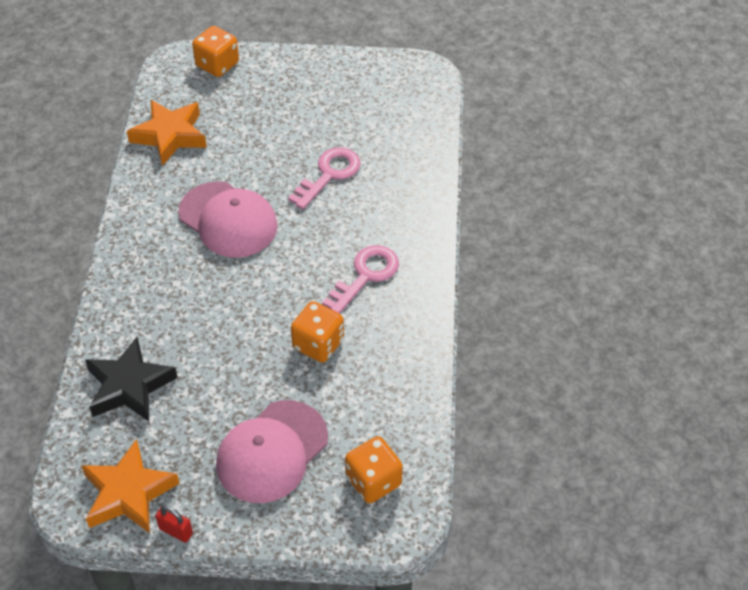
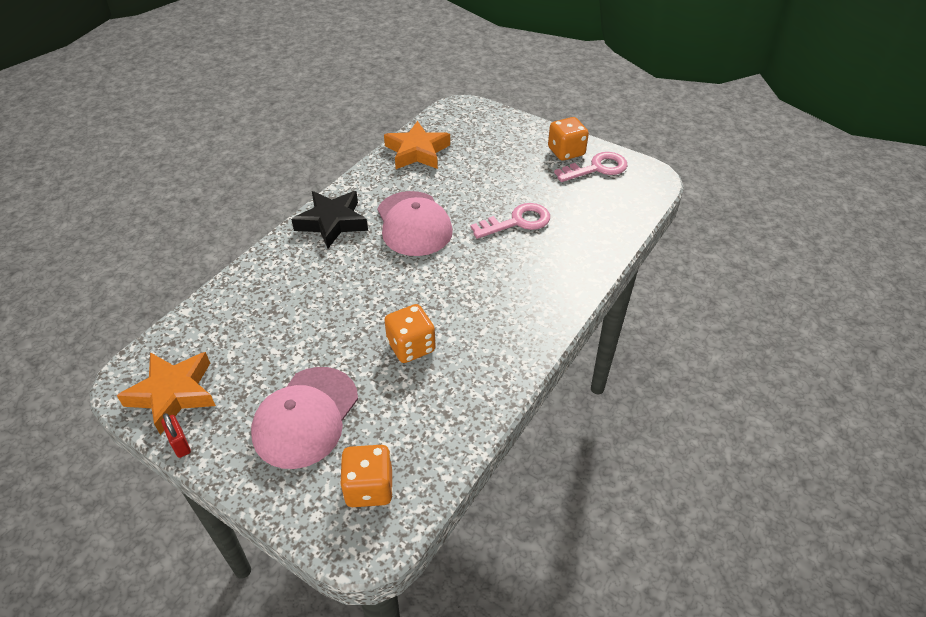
camera: 30 degrees right, 5 degrees down
black star [85,337,178,421] -> black star moved to [291,191,368,249]
orange dice [192,26,239,77] -> orange dice moved to [548,117,589,161]
pink cap [216,400,328,503] -> pink cap turned 45 degrees counterclockwise [251,367,358,469]
pink key [322,245,399,314] -> pink key moved to [554,152,628,182]

